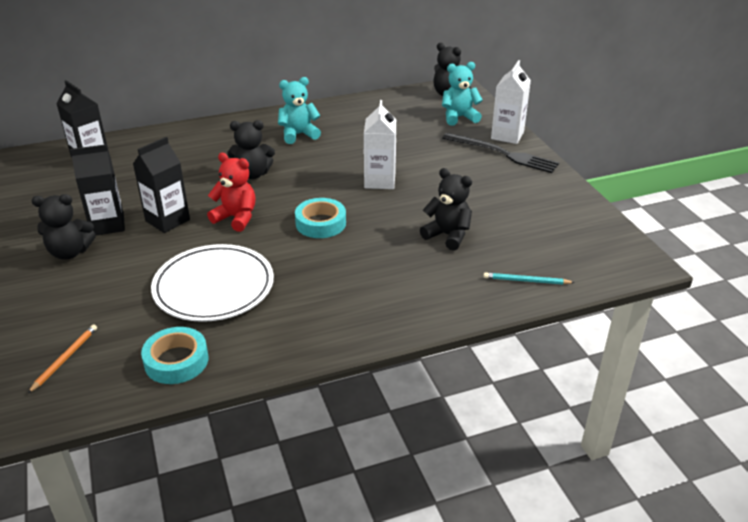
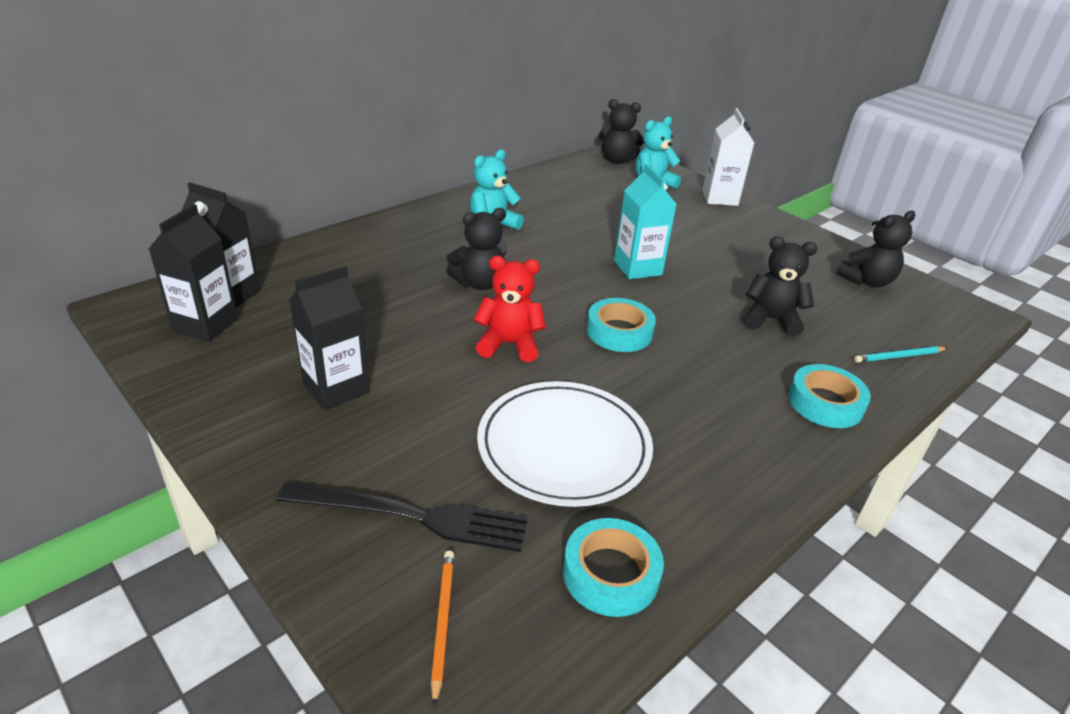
camera: 25 degrees left, 0 degrees up
black teddy bear [32,194,96,260] -> black teddy bear moved to [836,211,915,287]
black carton [133,137,190,233] -> black carton moved to [149,204,238,342]
white carton [364,100,396,189] -> turquoise carton [614,164,677,279]
black fork [442,133,559,173] -> black fork moved to [276,482,528,552]
none -> turquoise tape [788,364,871,428]

